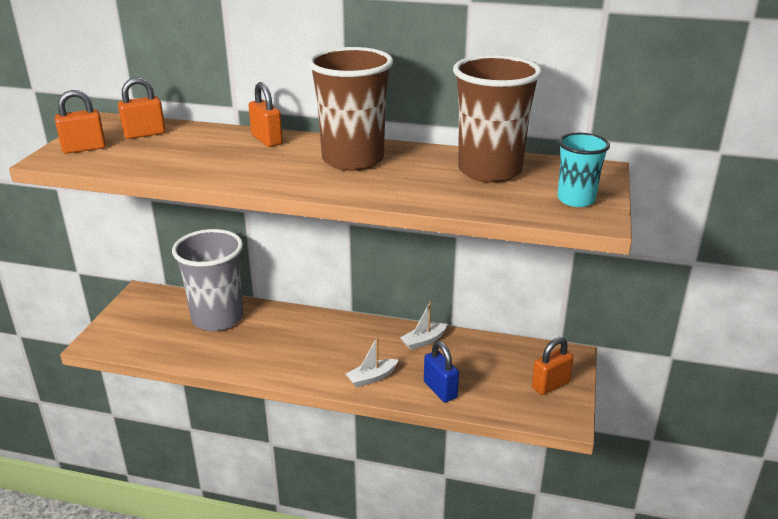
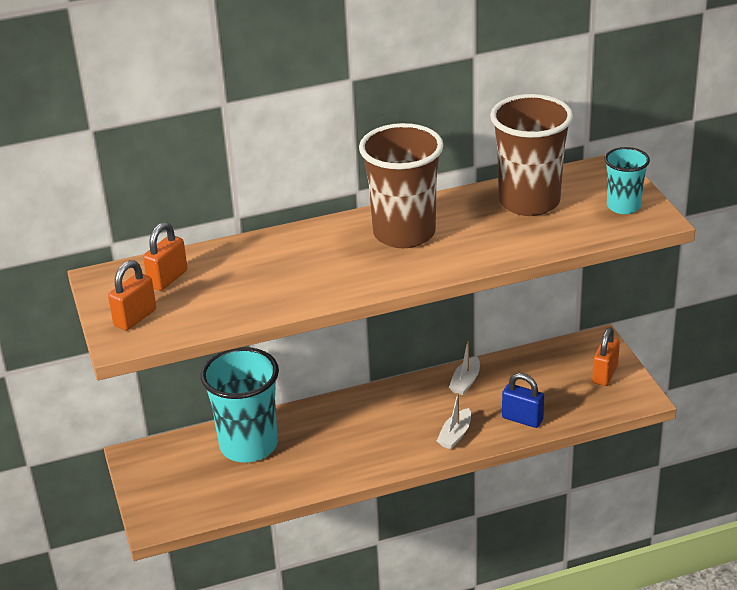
camera: 30 degrees left, 5 degrees up
grey cup [172,229,243,331] -> turquoise cup [200,347,279,462]
orange padlock [249,82,283,147] -> none

